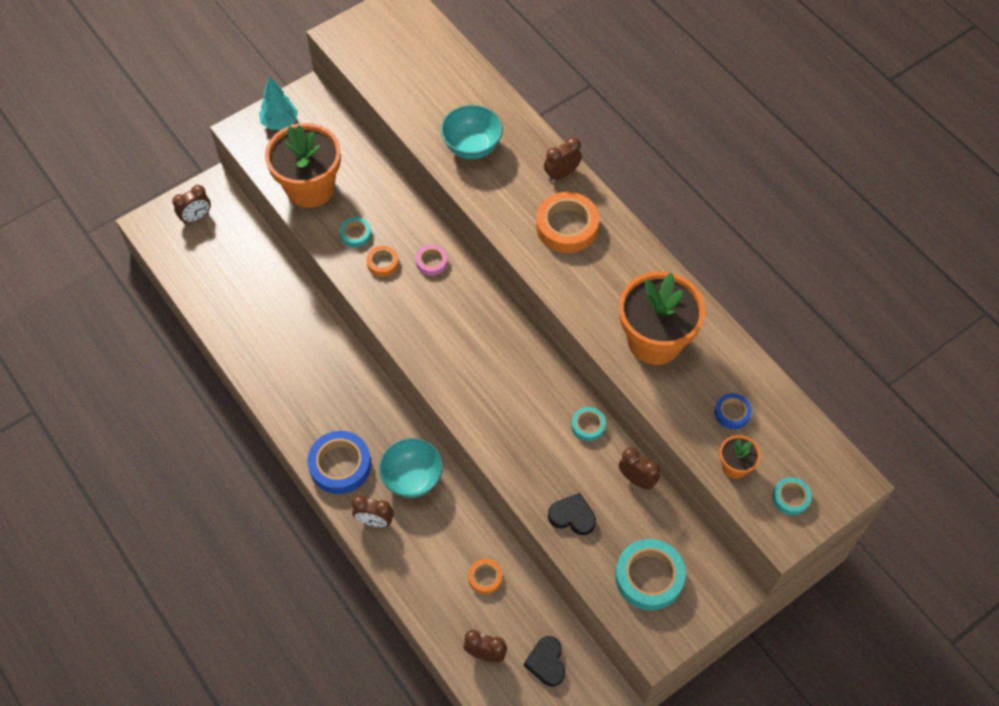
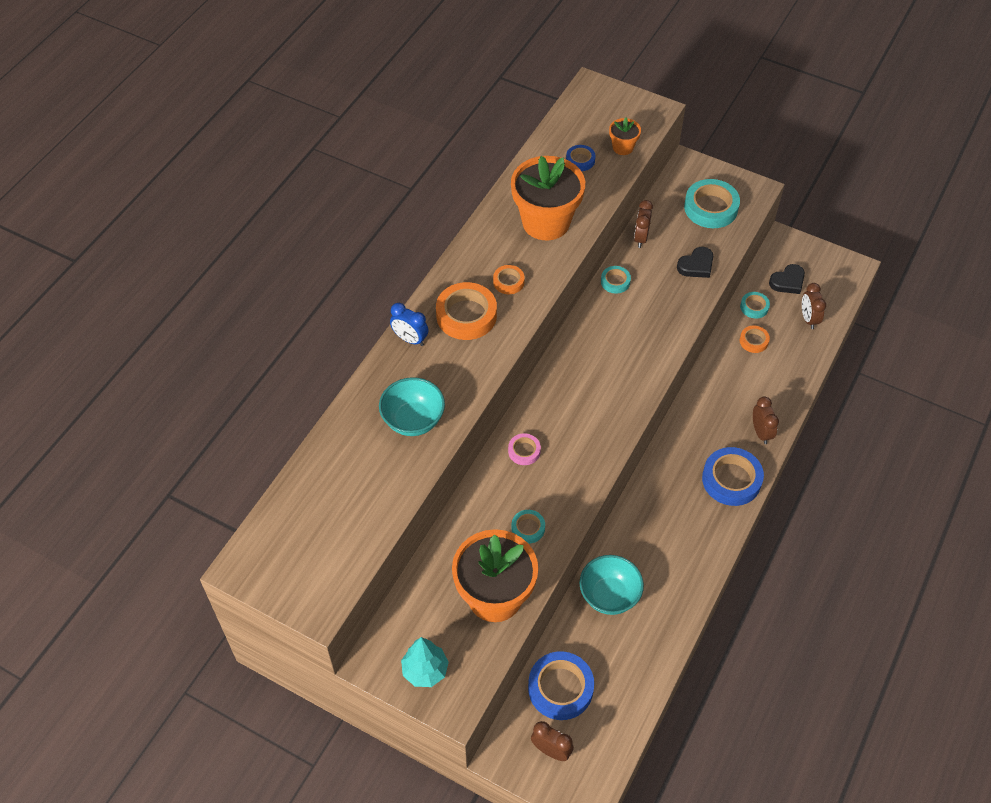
camera: 115 degrees left, 5 degrees down
orange tape [366,246,399,277] -> orange tape moved to [493,265,525,294]
turquoise bowl [379,438,443,498] -> turquoise bowl moved to [580,555,644,615]
brown clock [544,137,582,182] -> blue clock [390,303,428,346]
black heart [548,493,596,535] -> black heart turned 120 degrees counterclockwise [677,247,713,278]
turquoise tape [773,477,812,515] -> turquoise tape moved to [740,292,770,318]
none -> blue tape [528,651,594,720]

